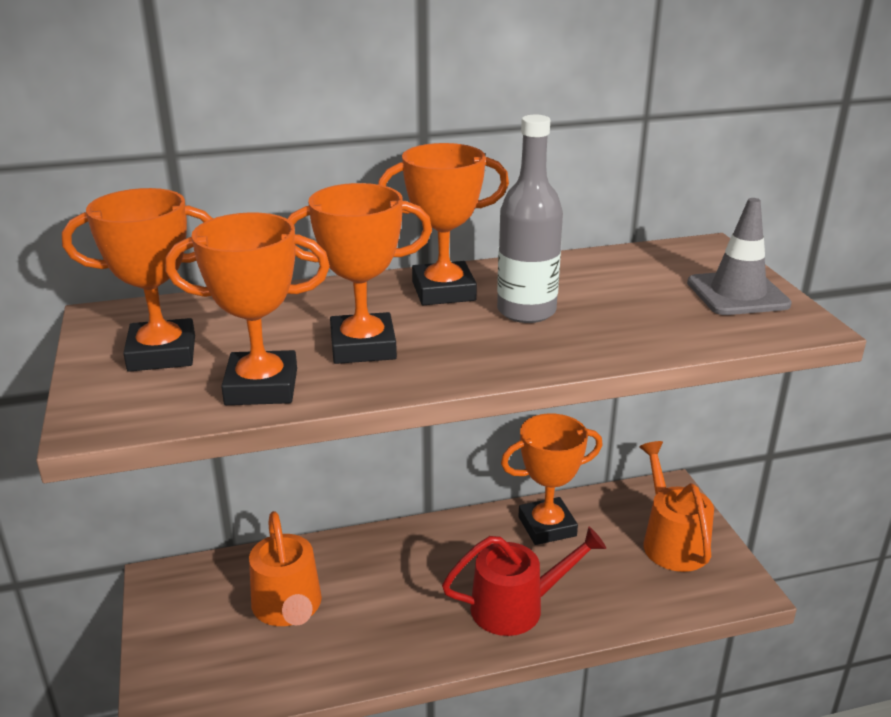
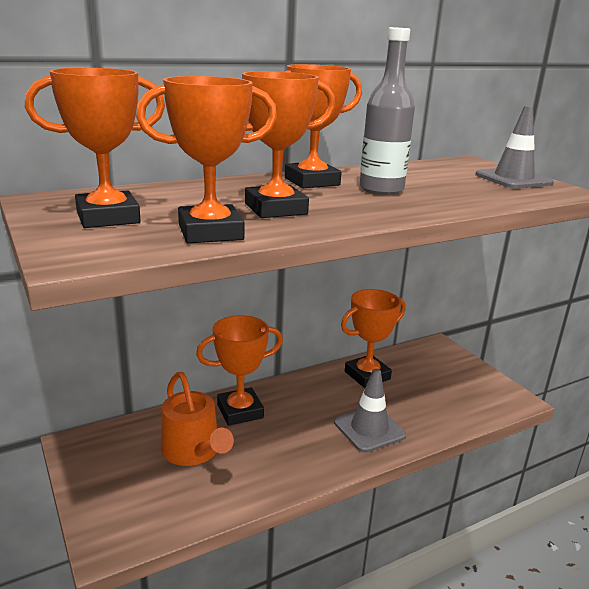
camera: 15 degrees left, 5 degrees down
red watering can [442,527,606,636] -> grey traffic cone [334,369,406,453]
orange watering can [639,441,714,572] -> none
none -> orange trophy [196,315,283,426]

